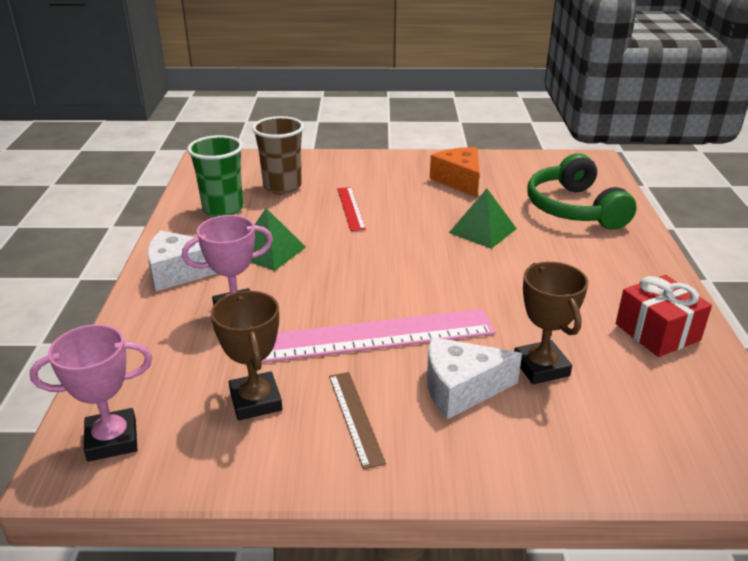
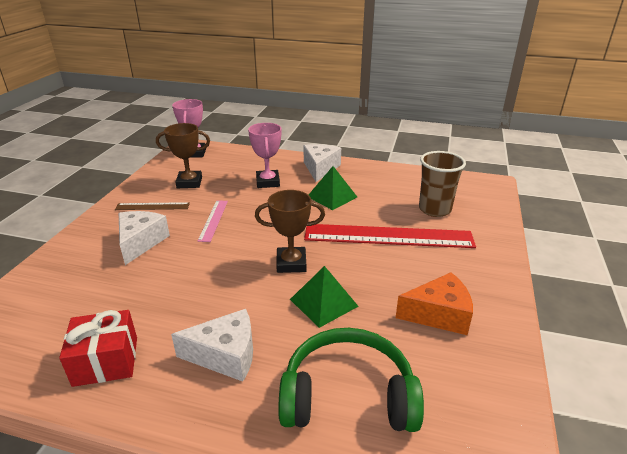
camera: 105 degrees right, 0 degrees up
green cup [187,135,243,217] -> none
pink ruler [246,309,496,365] -> pink ruler [198,200,228,242], size x0.47
red ruler [337,187,366,231] -> red ruler [304,224,476,248], size x2.11
brown trophy [514,262,588,384] -> brown trophy moved to [255,190,325,273]
none -> white cheese [171,309,253,382]

